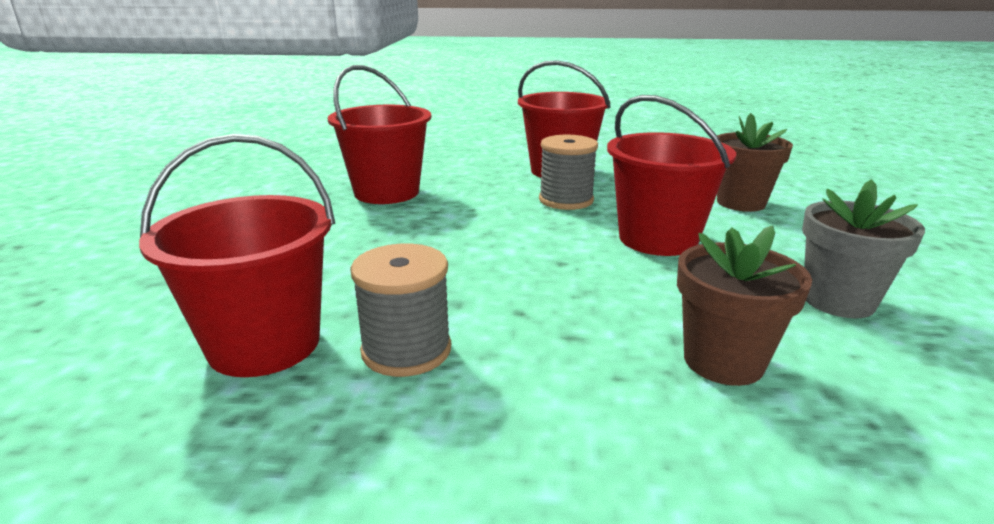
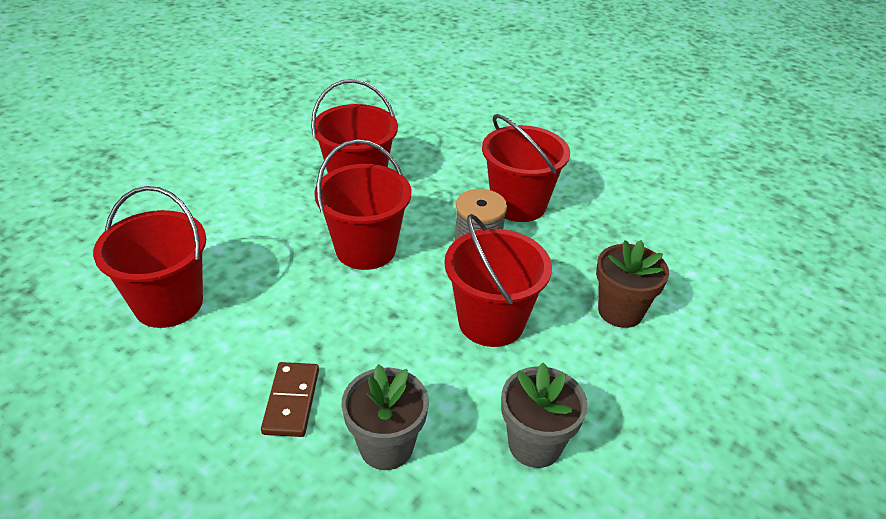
camera: 30 degrees right, 15 degrees up
grey spool [350,244,451,377] -> none
brown flower pot [677,225,812,386] -> grey flower pot [341,364,429,470]
none -> brown domino [261,362,319,437]
none -> red bucket [314,139,411,270]

